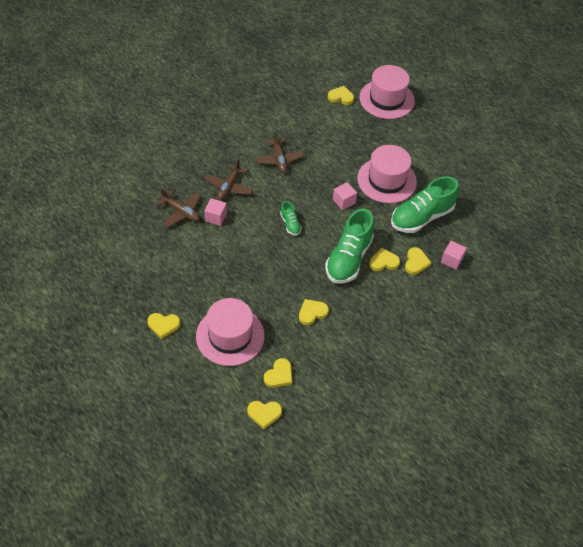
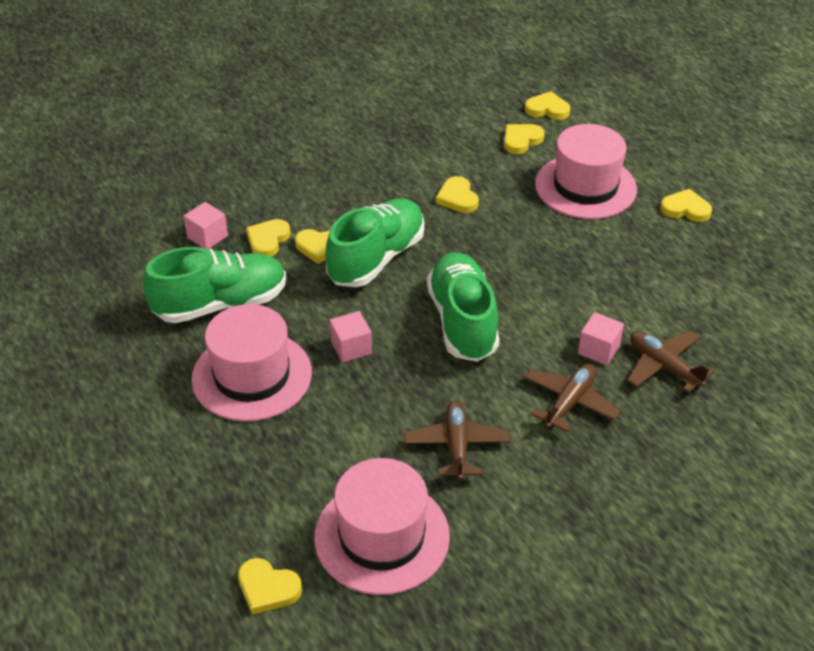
camera: 165 degrees left, 10 degrees down
green shoe [280,201,302,236] -> green shoe [427,252,499,362], size x2.15
yellow heart [299,299,329,325] -> yellow heart turned 90 degrees clockwise [436,176,479,213]
pink hat [359,65,415,119] -> pink hat moved to [314,458,450,595]

